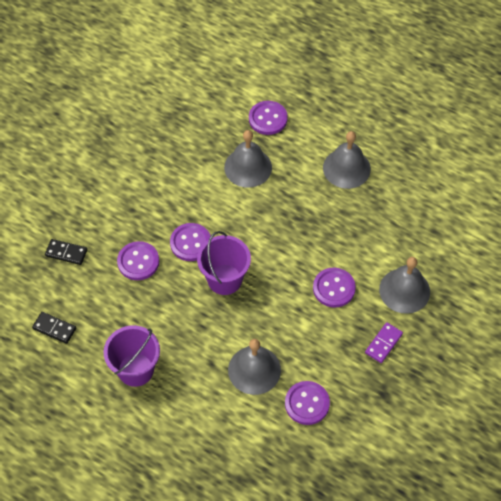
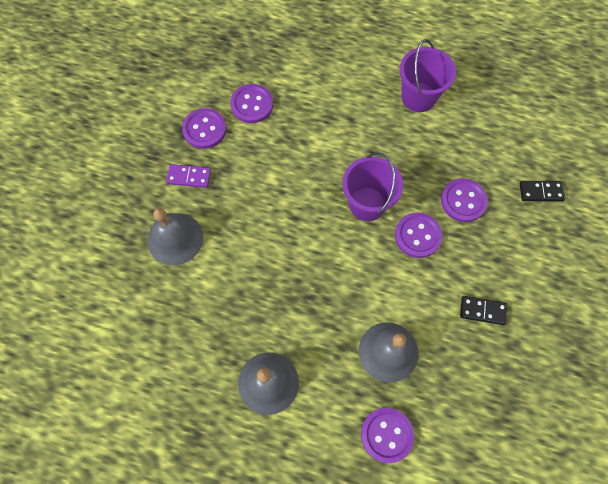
camera: 165 degrees right, 10 degrees up
black domino [32,312,76,344] -> black domino moved to [460,296,508,325]
grey bell [228,339,281,395] -> none
purple button [313,268,356,308] -> purple button moved to [182,108,226,149]
purple domino [365,322,403,363] -> purple domino turned 75 degrees clockwise [166,164,211,188]

